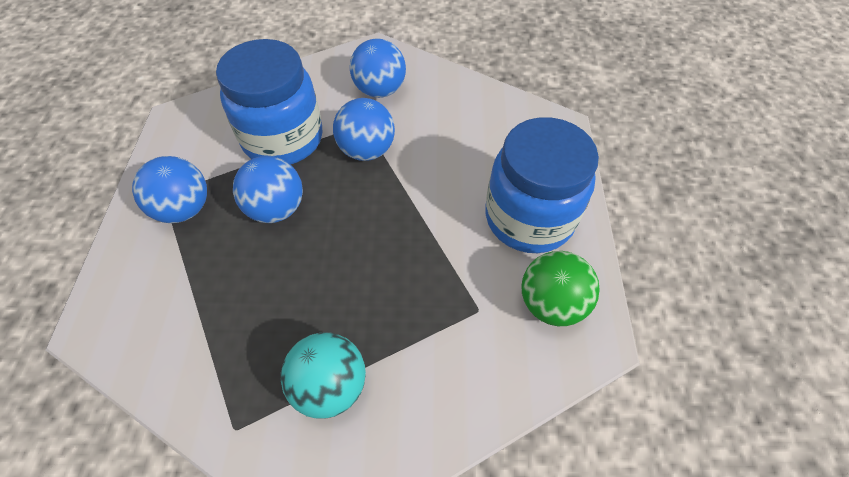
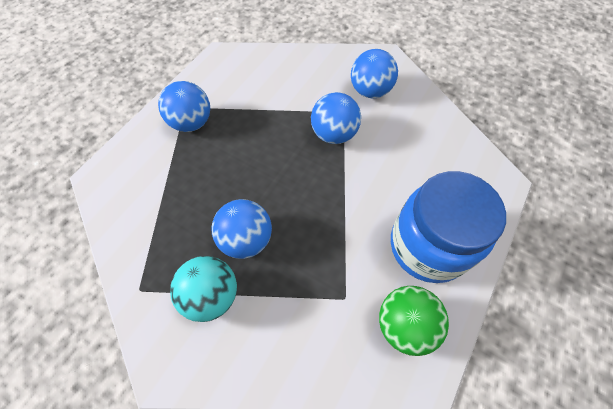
camera: 30 degrees right, 5 degrees up
blue jar [216,39,322,164] -> none
blue ball [233,156,303,223] -> blue ball moved to [212,199,272,259]

